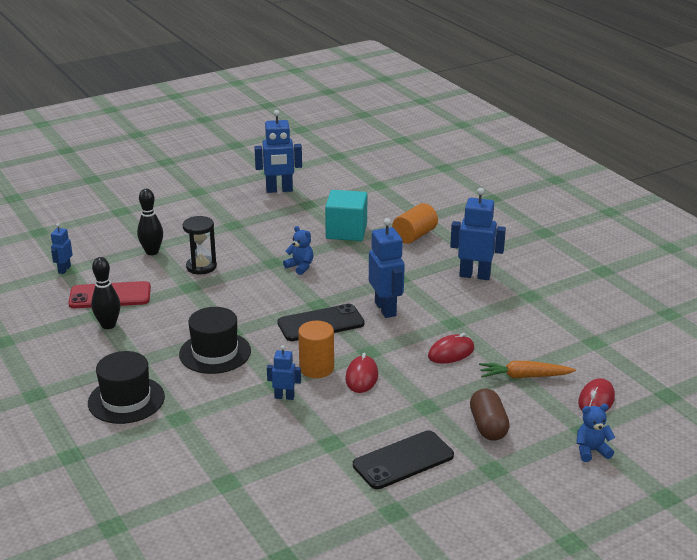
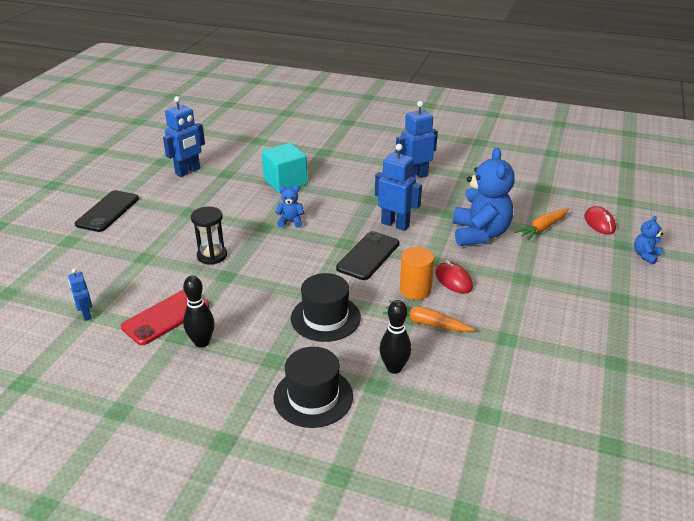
camera: 40 degrees left, 5 degrees up
black bowling pin [137,189,163,255] -> black bowling pin moved to [380,300,411,374]
blue robot [267,345,301,400] -> orange carrot [383,301,475,332]
black phone [353,430,454,489] -> black phone moved to [75,190,139,232]
orange cylinder [392,203,438,244] -> none
red mouse [428,333,474,364] -> blue teddy bear [453,148,515,246]
brown capsule [470,388,510,441] -> none

